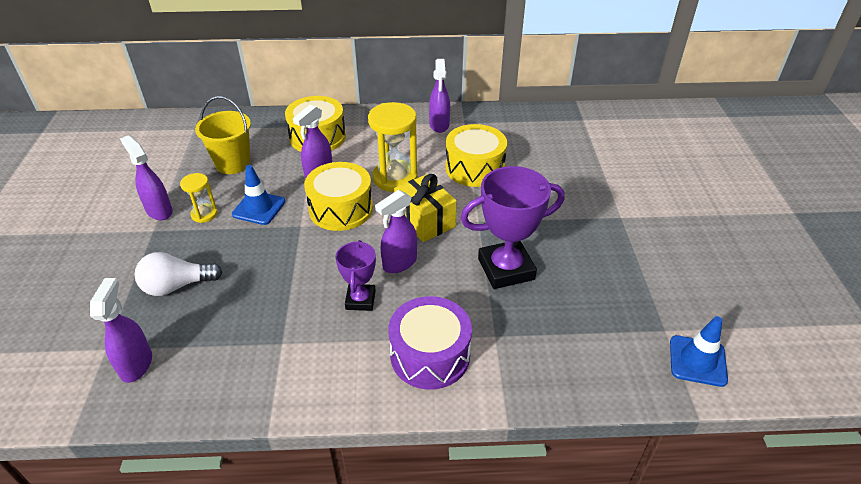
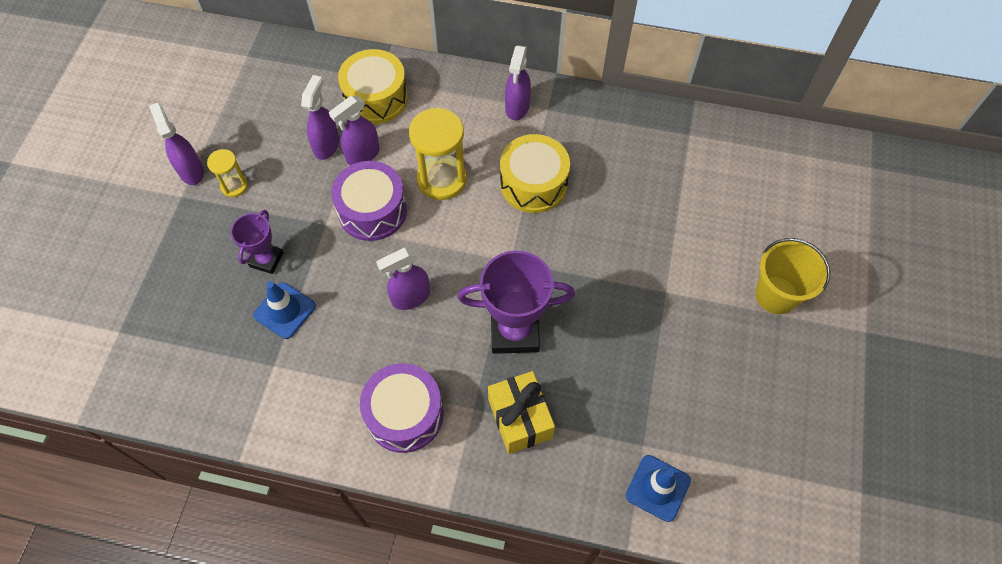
camera: 15 degrees right, 20 degrees up
purple spray bottle [90,278,152,383] -> purple spray bottle moved to [301,75,339,160]
white light bulb [135,252,222,296] -> none
yellow bucket [195,96,251,174] -> yellow bucket moved to [755,238,830,314]
blue traffic cone [232,165,285,225] -> blue traffic cone moved to [253,282,316,339]
yellow drum [304,162,373,231] -> purple drum [331,161,407,241]
purple trophy [335,240,376,311] -> purple trophy moved to [231,210,283,274]
yellow gift [394,174,457,242] -> yellow gift moved to [488,371,555,454]

